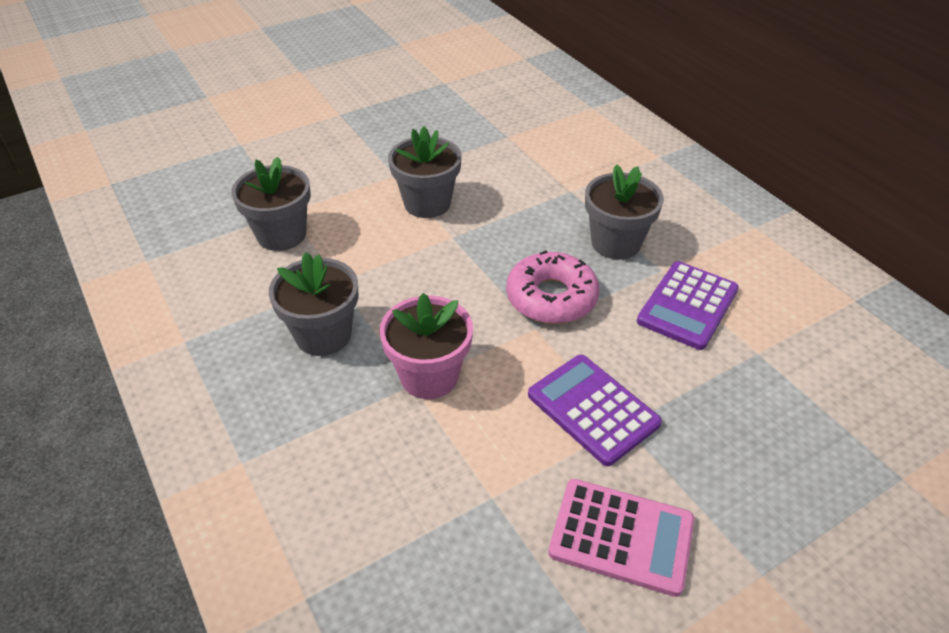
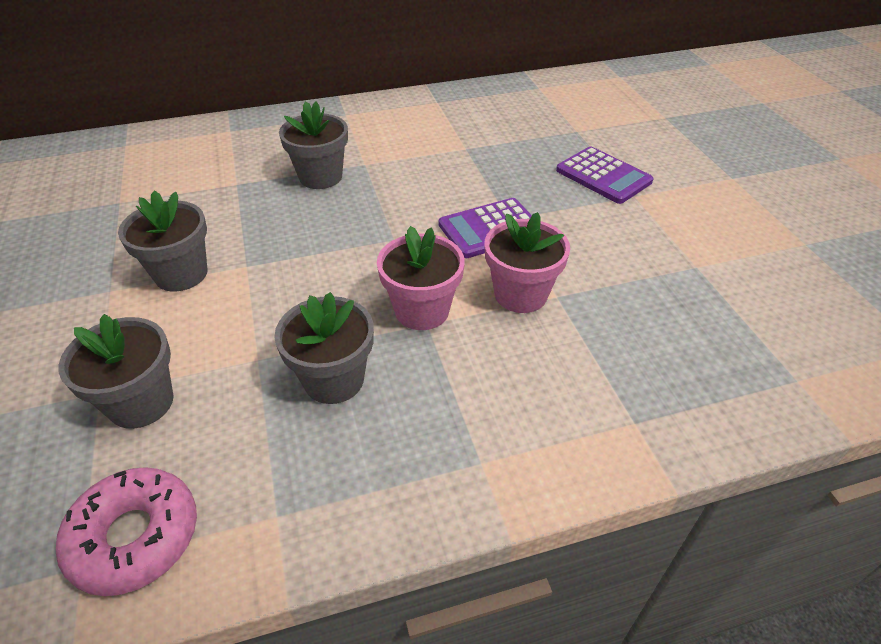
camera: 75 degrees left, 0 degrees up
pink donut [506,250,600,324] -> pink donut moved to [56,467,197,596]
pink calculator [548,479,694,597] -> none
purple calculator [637,261,739,350] -> purple calculator moved to [556,147,654,204]
none -> pink flower pot [485,212,570,313]

